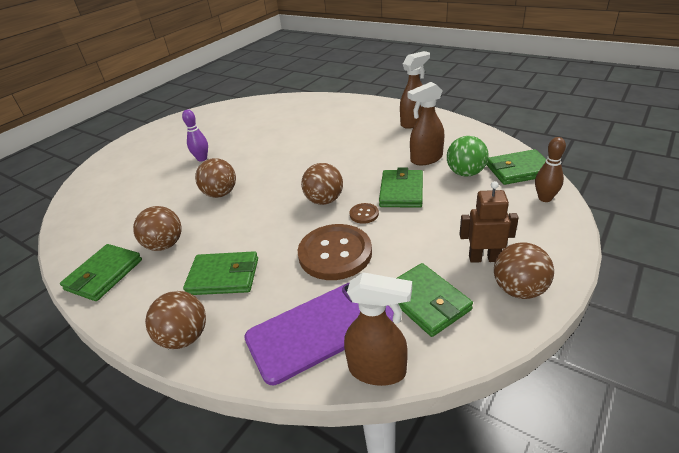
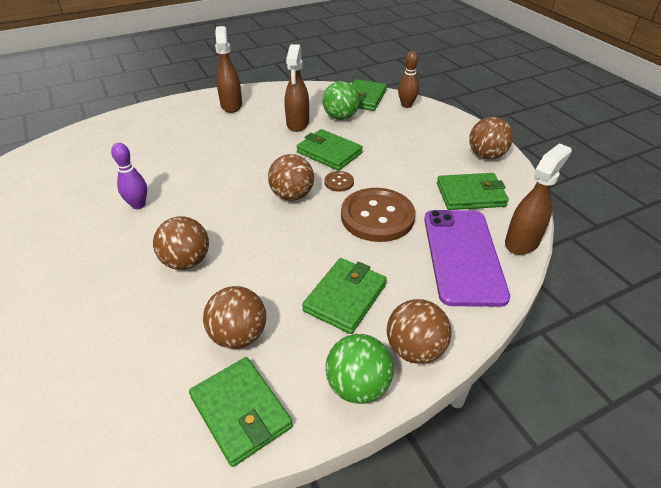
camera: 65 degrees left, 5 degrees up
purple bowling pin [182,109,208,162] -> purple bowling pin moved to [111,143,147,209]
brown robot [460,181,519,263] -> none
none -> green ball [325,334,394,404]

